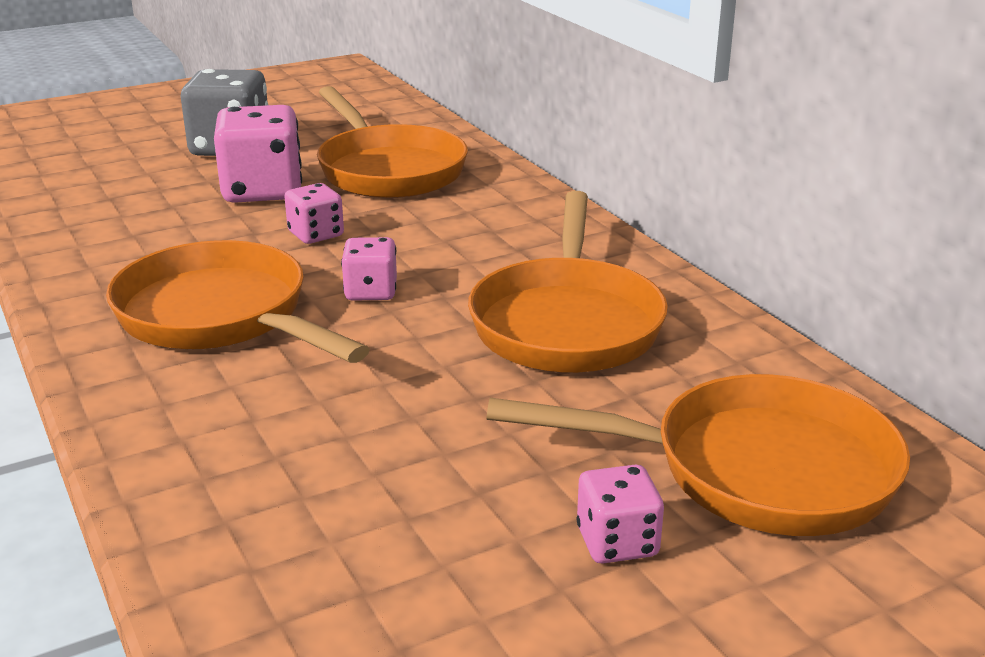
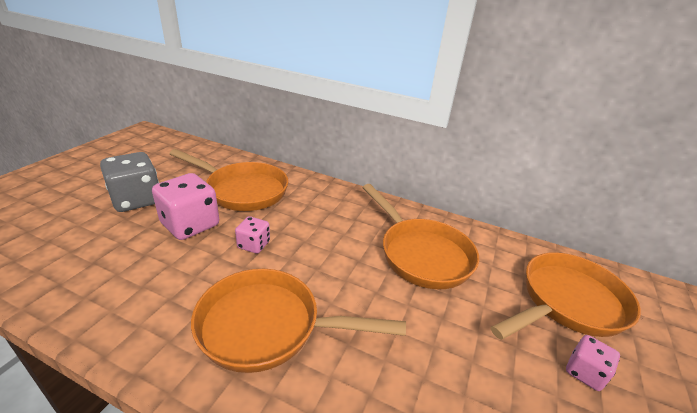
camera: 40 degrees left, 5 degrees up
pink dice [341,237,397,301] -> none

